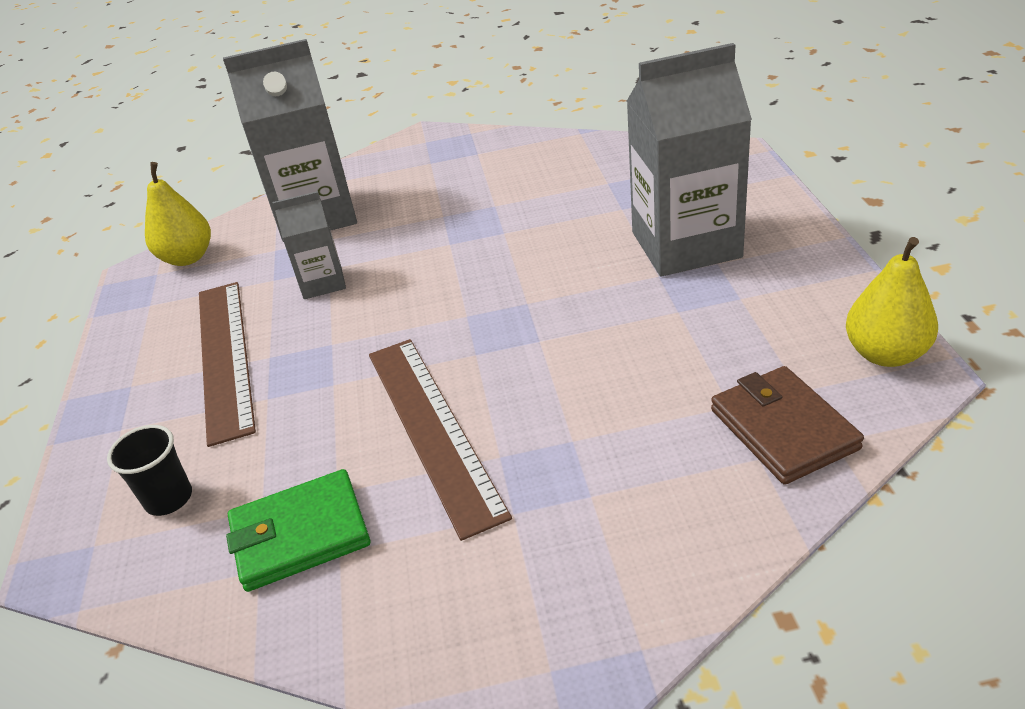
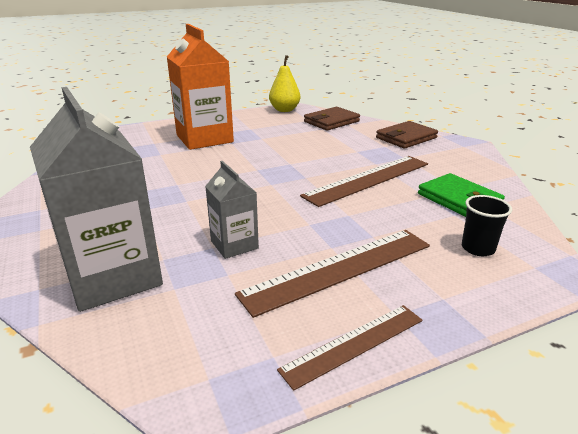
camera: 110 degrees left, 10 degrees down
yellow pear [145,162,211,266] -> none
grey carton [627,43,752,276] -> orange carton [167,24,234,150]
none -> brown ruler [277,305,423,391]
none -> brown wallet [376,121,438,149]

